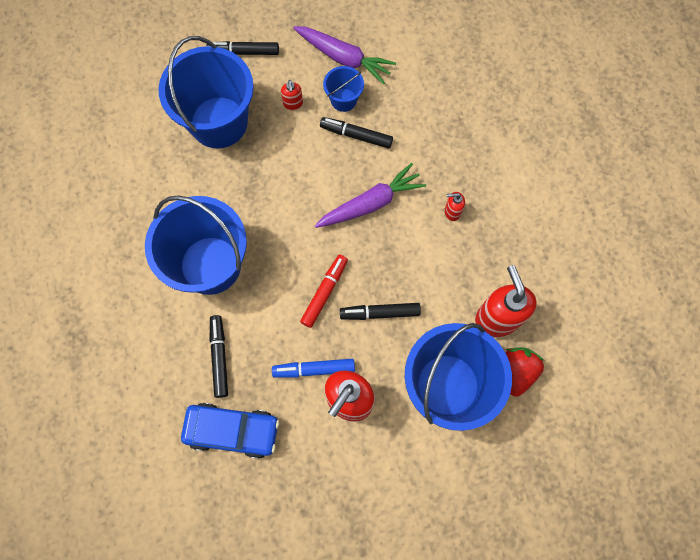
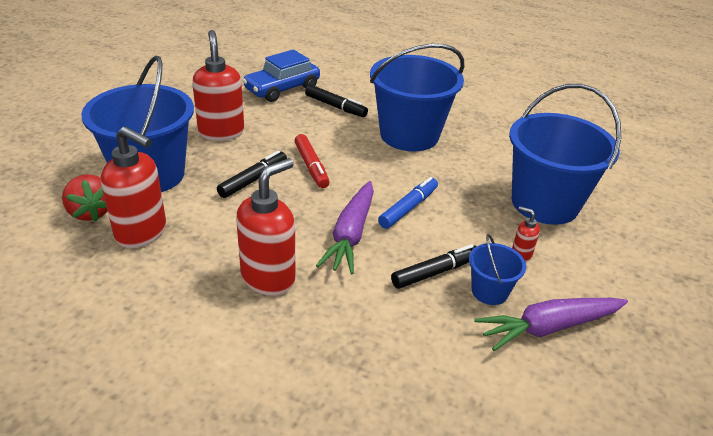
camera: 130 degrees right, 35 degrees down
black marker [206,41,279,55] -> none
blue marker [272,359,355,378] -> blue marker moved to [378,177,438,229]
red soap dispenser [444,192,465,221] -> red soap dispenser [236,158,295,295], size x2.16

